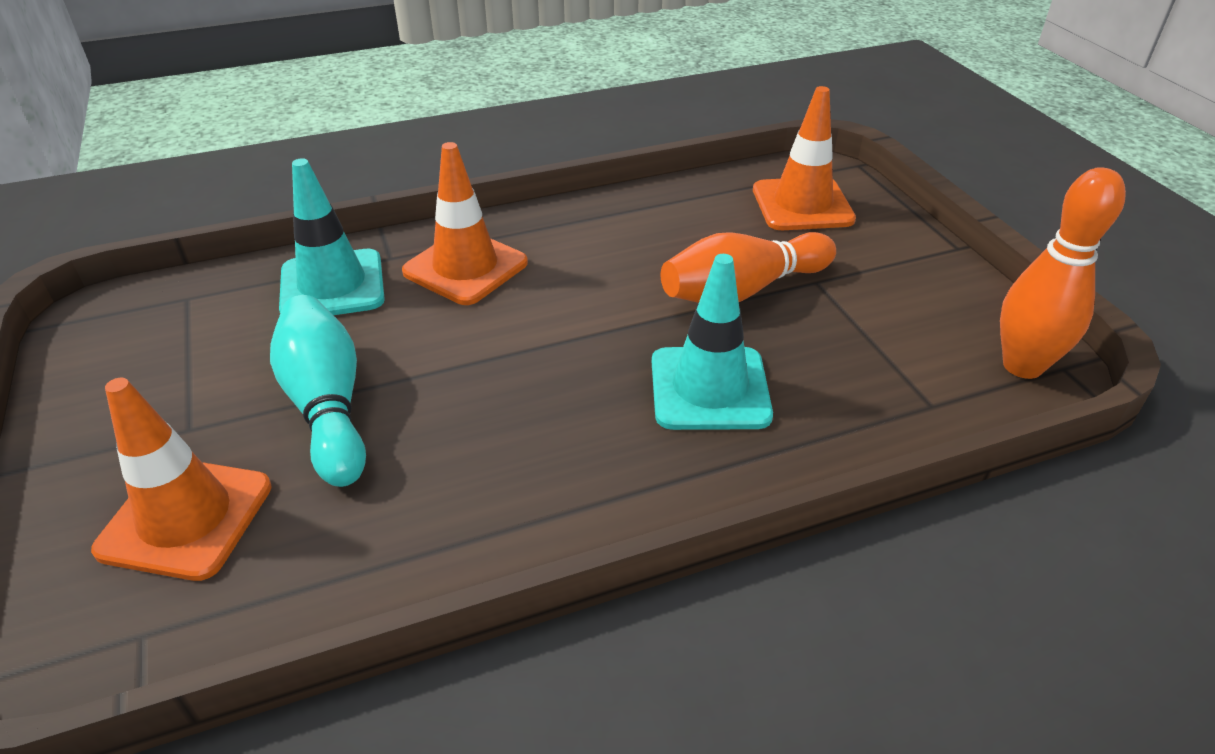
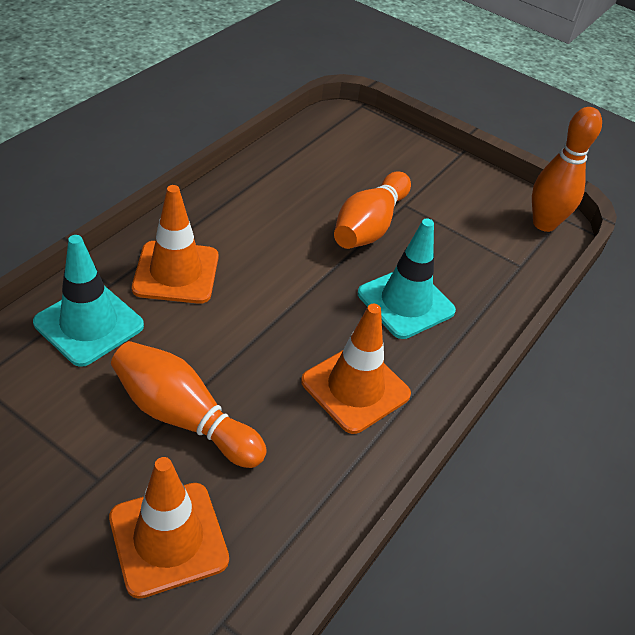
camera: 40 degrees left, 5 degrees up
turquoise bowling pin [270,295,366,487] -> orange bowling pin [111,341,267,468]
orange traffic cone [753,86,856,230] -> orange traffic cone moved to [301,304,411,434]

